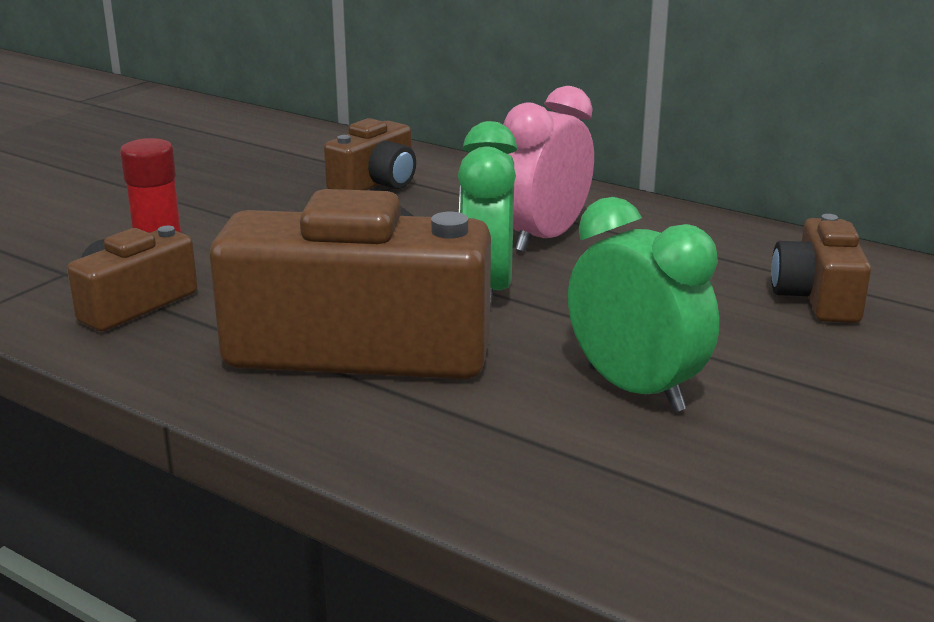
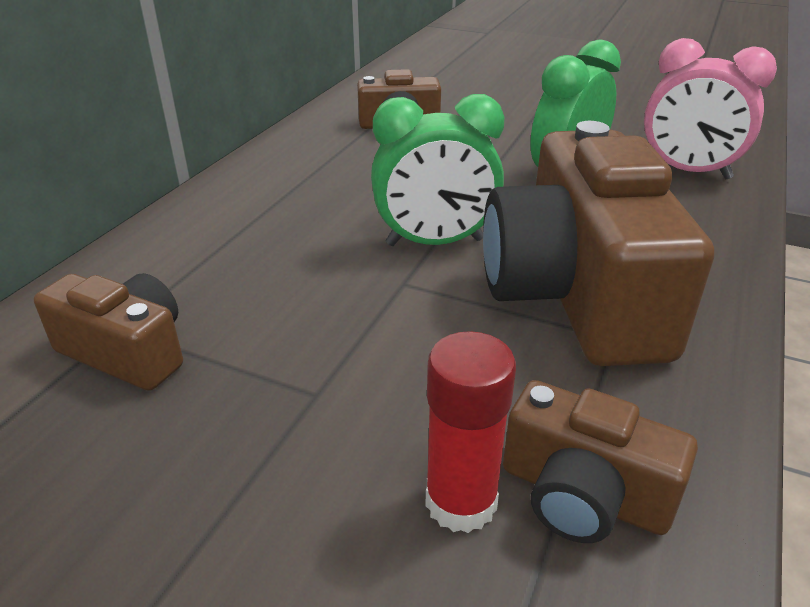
camera: 100 degrees left, 10 degrees up
pink clock [503,86,594,252] -> pink clock moved to [644,38,777,179]

